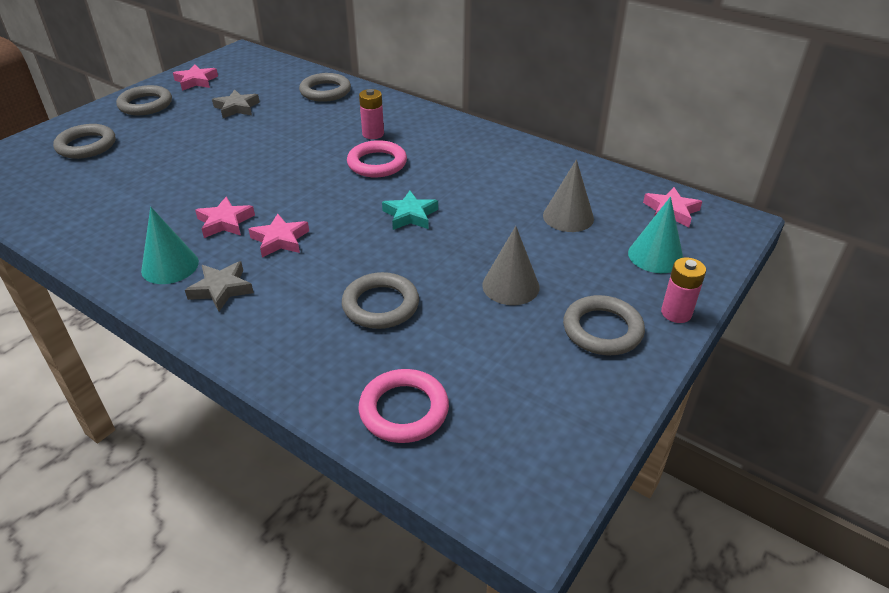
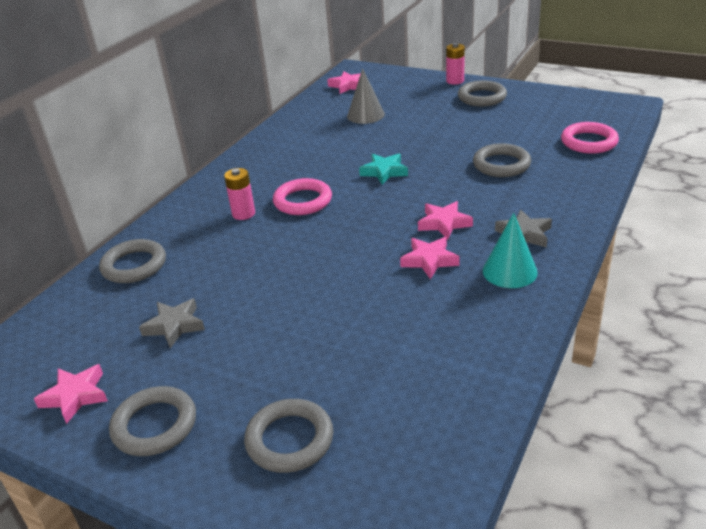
camera: 95 degrees left, 5 degrees down
grey cone [482,226,540,305] -> none
turquoise cone [628,197,683,273] -> none

